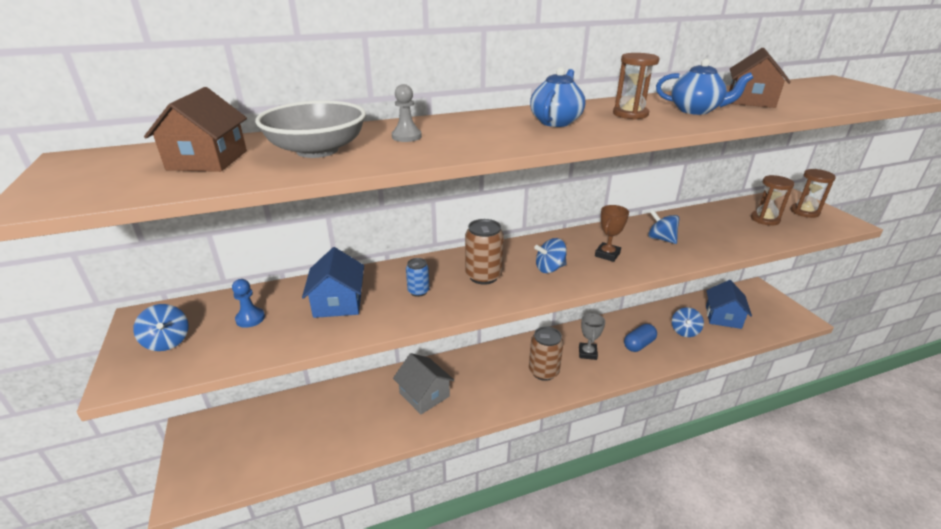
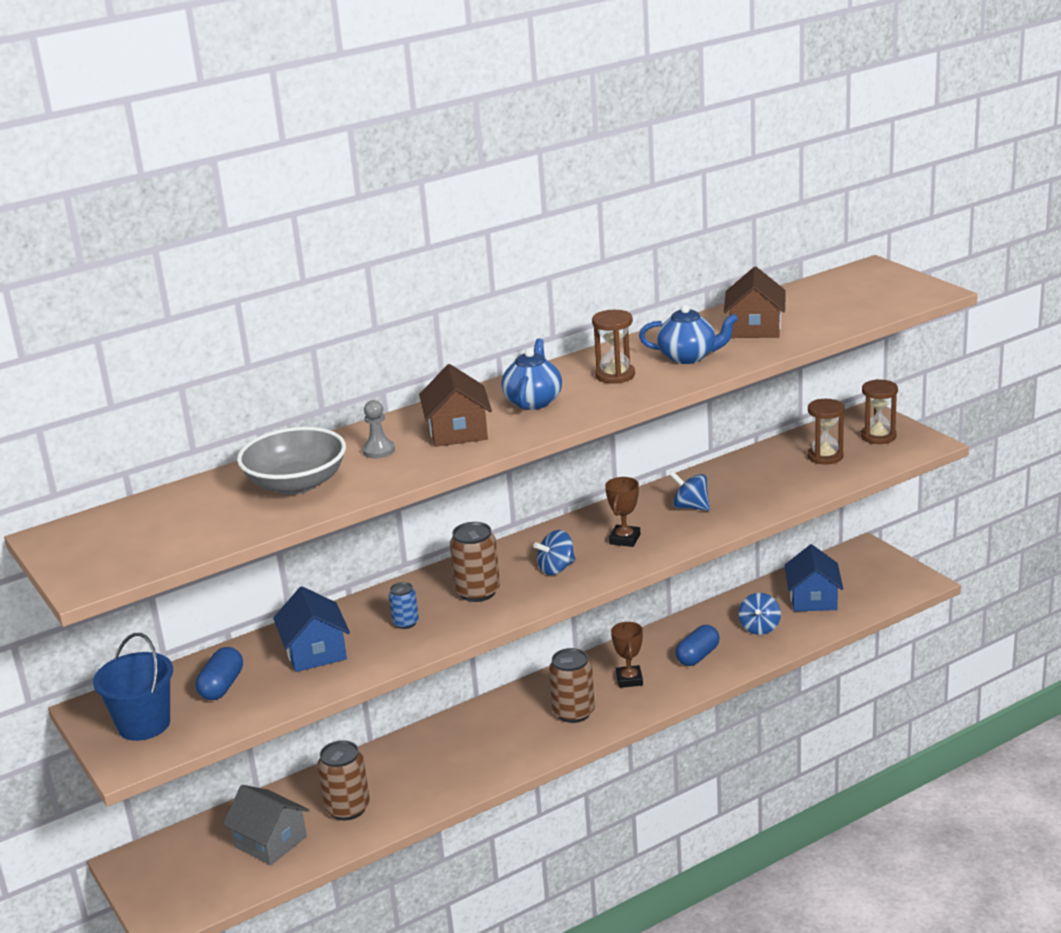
camera: 10 degrees left, 5 degrees down
blue spinning top [133,304,188,351] -> blue bucket [93,633,173,741]
brown house [144,87,247,172] -> brown house moved to [419,364,492,447]
blue pawn [232,279,265,328] -> blue capsule [196,647,243,700]
grey house [393,353,454,414] -> grey house moved to [222,785,309,865]
grey trophy [579,313,605,360] -> brown trophy [611,622,643,688]
none -> brown can [318,740,370,820]

